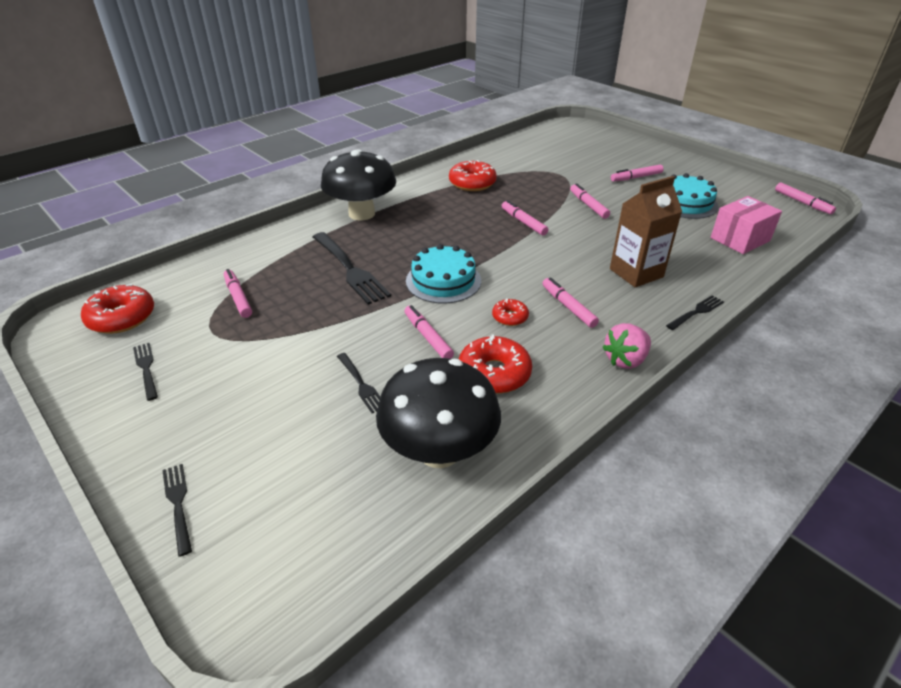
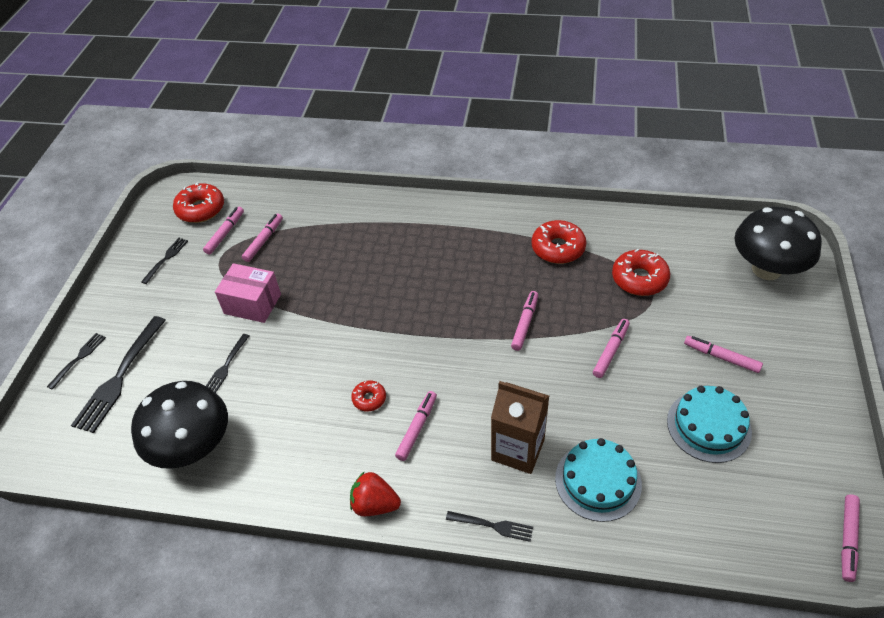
camera: 55 degrees right, 10 degrees up
black fork [313,232,391,305] -> black fork moved to [71,316,166,433]
black mushroom [321,149,396,221] -> black mushroom moved to [735,207,822,280]
pink marker [405,305,454,359] -> pink marker moved to [203,207,244,255]
turquoise cake [406,244,481,304] -> turquoise cake moved to [555,438,642,522]
red donut [459,334,532,394] -> red donut moved to [612,249,670,296]
pink strawberry [602,323,651,369] -> red strawberry [350,472,401,516]
pink box [711,196,782,254] -> pink box moved to [215,263,281,323]

